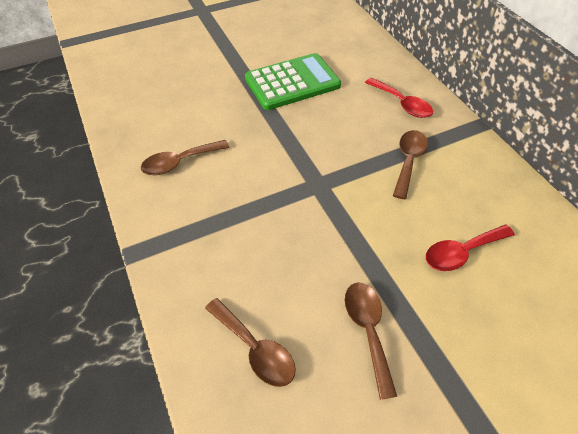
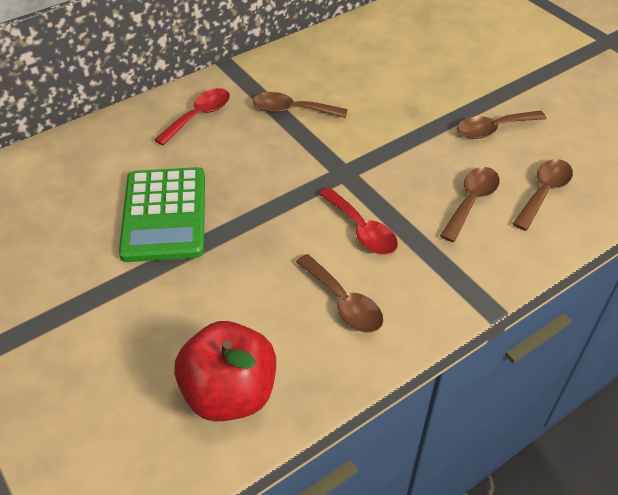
camera: 100 degrees left, 5 degrees down
green calculator [245,53,341,110] -> green calculator turned 150 degrees counterclockwise [119,167,205,262]
red spoon [426,225,515,271] -> red spoon moved to [319,187,398,255]
none -> red apple [174,321,276,422]
none -> brown spoon [440,167,500,242]

